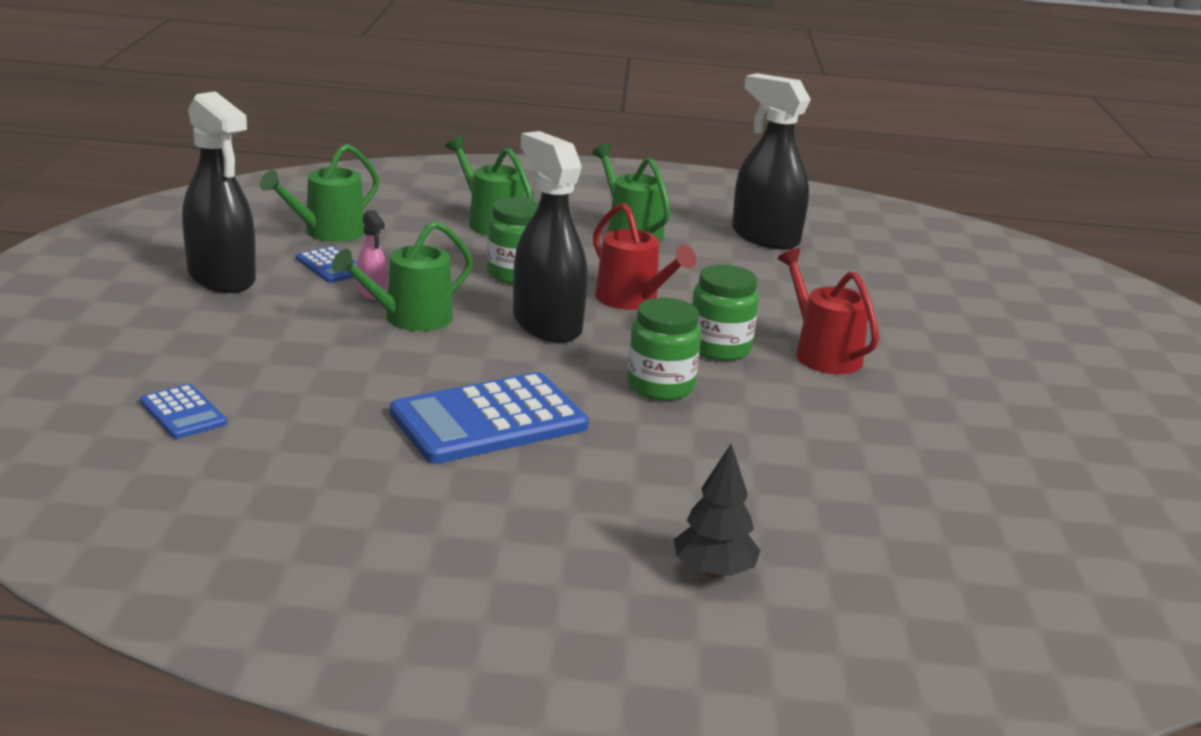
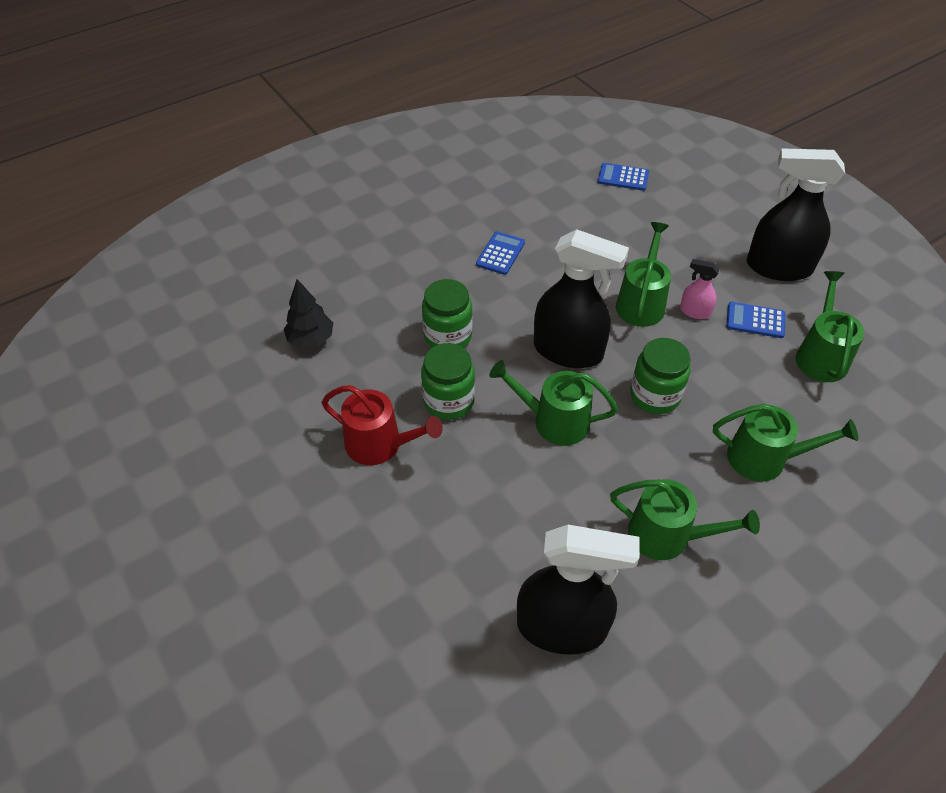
camera: 145 degrees right, 25 degrees up
blue calculator [390,372,589,464] -> blue calculator [476,232,525,275], size x0.49
red watering can [593,203,696,310] -> green watering can [489,360,618,446]
black tree [674,444,761,578] -> black tree moved to [284,279,333,348]

